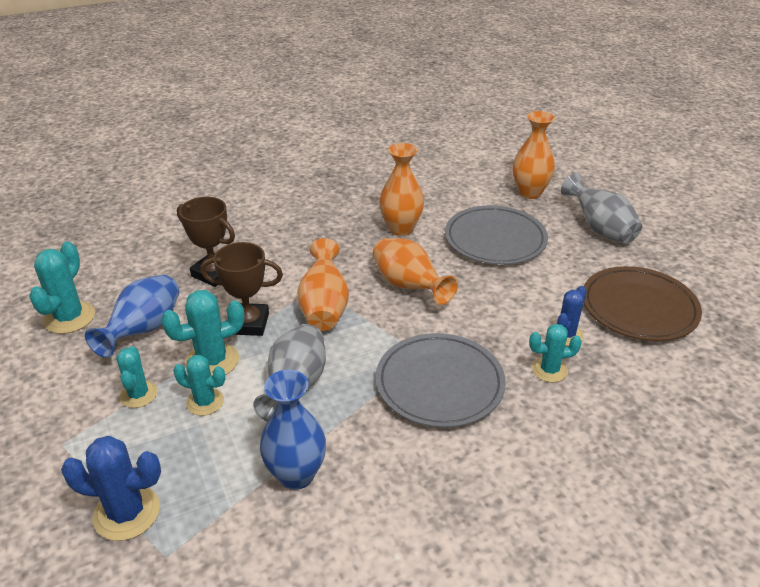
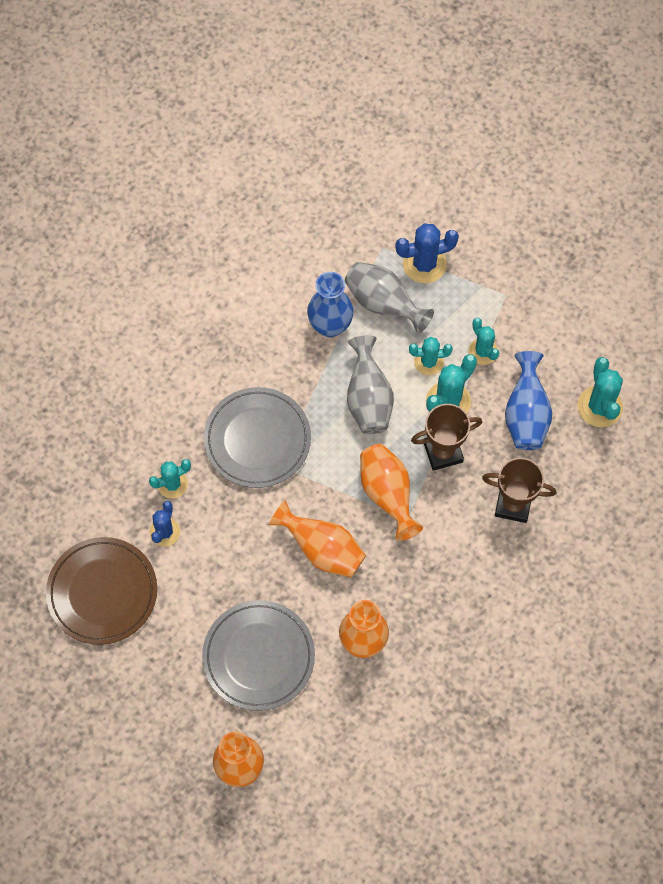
camera: 160 degrees right, 30 degrees up
grey vase [561,173,642,243] -> grey vase moved to [345,262,434,334]

